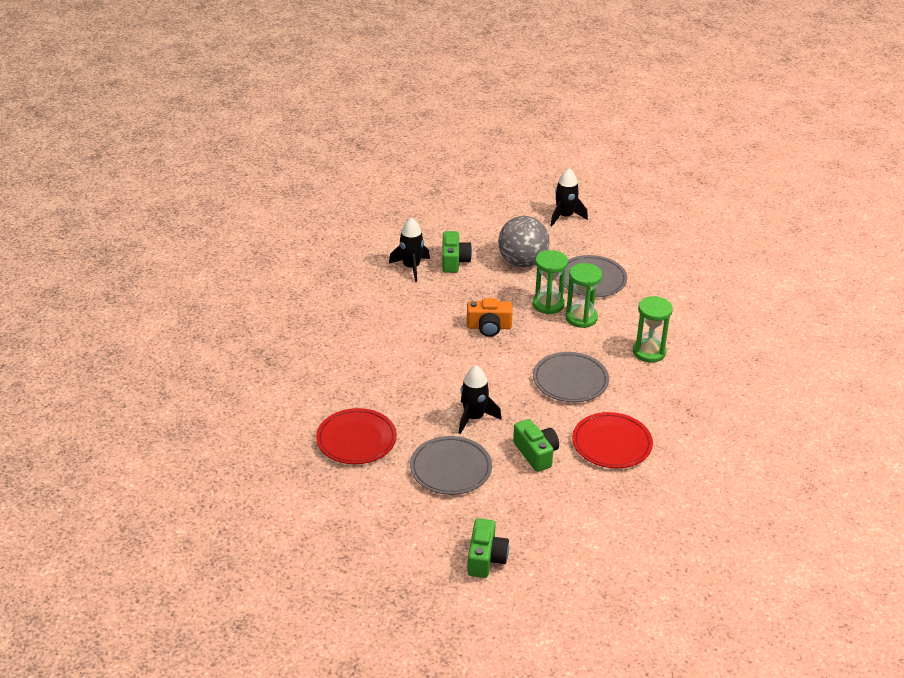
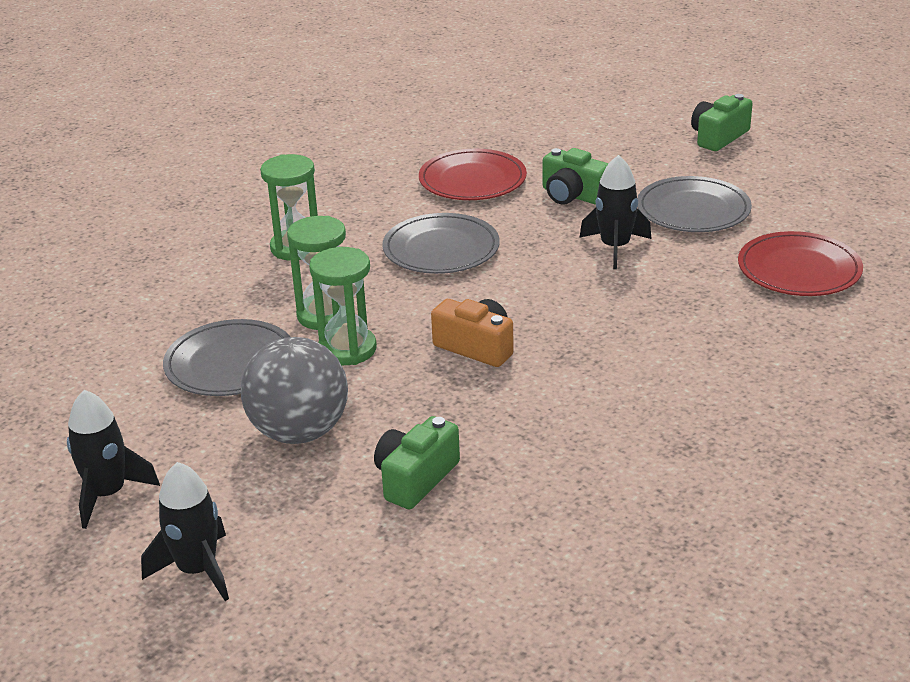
camera: 145 degrees left, 5 degrees down
black rocket [389,217,430,282] -> black rocket moved to [141,462,229,601]
green camera [513,419,559,472] -> green camera turned 60 degrees counterclockwise [543,148,609,205]

